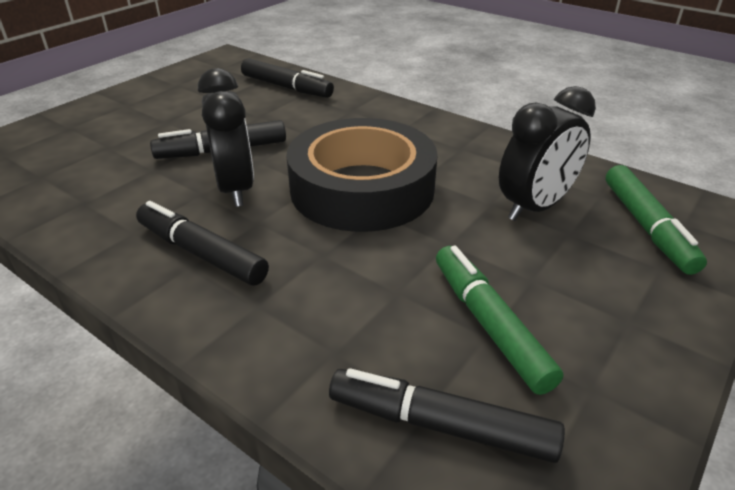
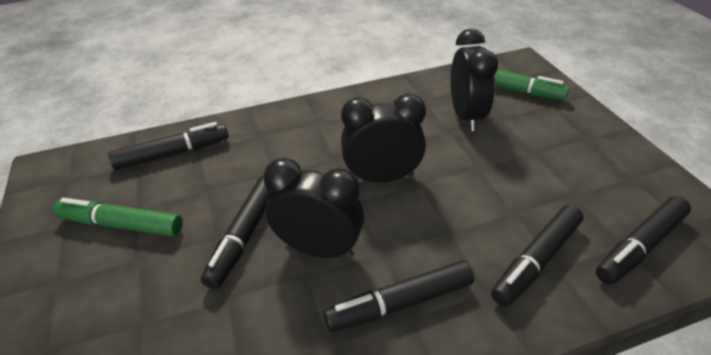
camera: 55 degrees left, 5 degrees up
black tape [286,118,438,232] -> black clock [341,94,426,183]
green marker [436,246,563,395] -> green marker moved to [53,198,183,237]
none -> black marker [491,205,584,307]

